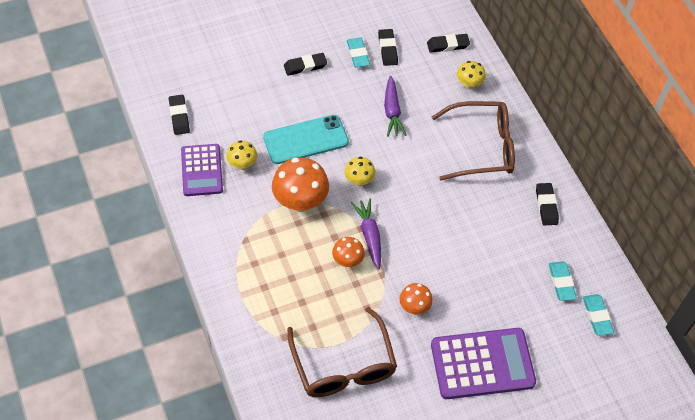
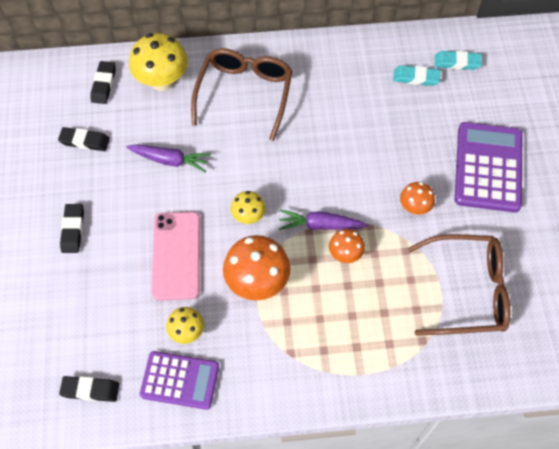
camera: 70 degrees left, 5 degrees up
turquoise phone [263,115,349,164] -> pink phone [151,212,200,300]
turquoise eraser [347,37,370,68] -> none
yellow mushroom [457,61,486,89] -> yellow mushroom [129,33,188,91], size x1.81
black eraser [536,183,559,225] -> none

